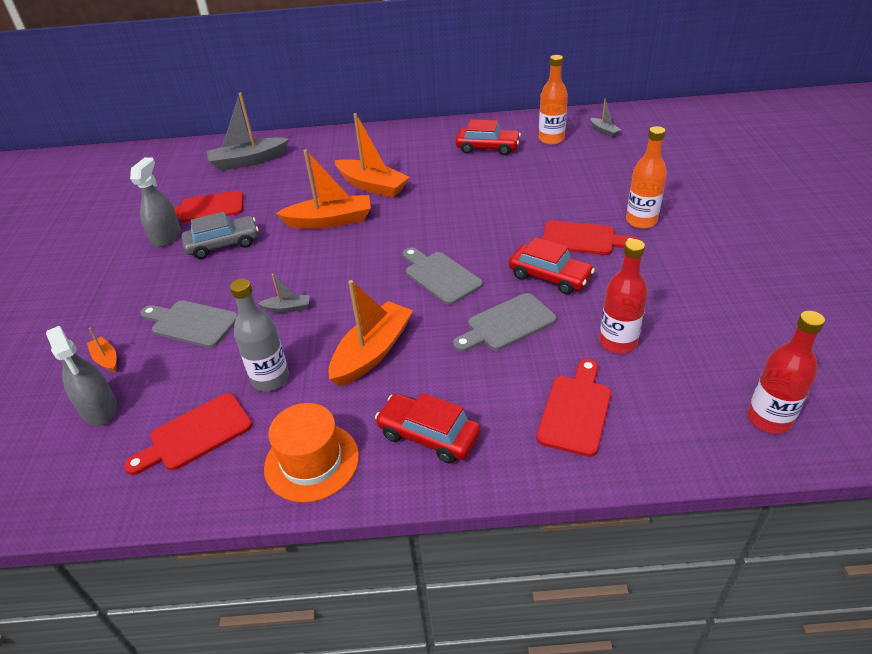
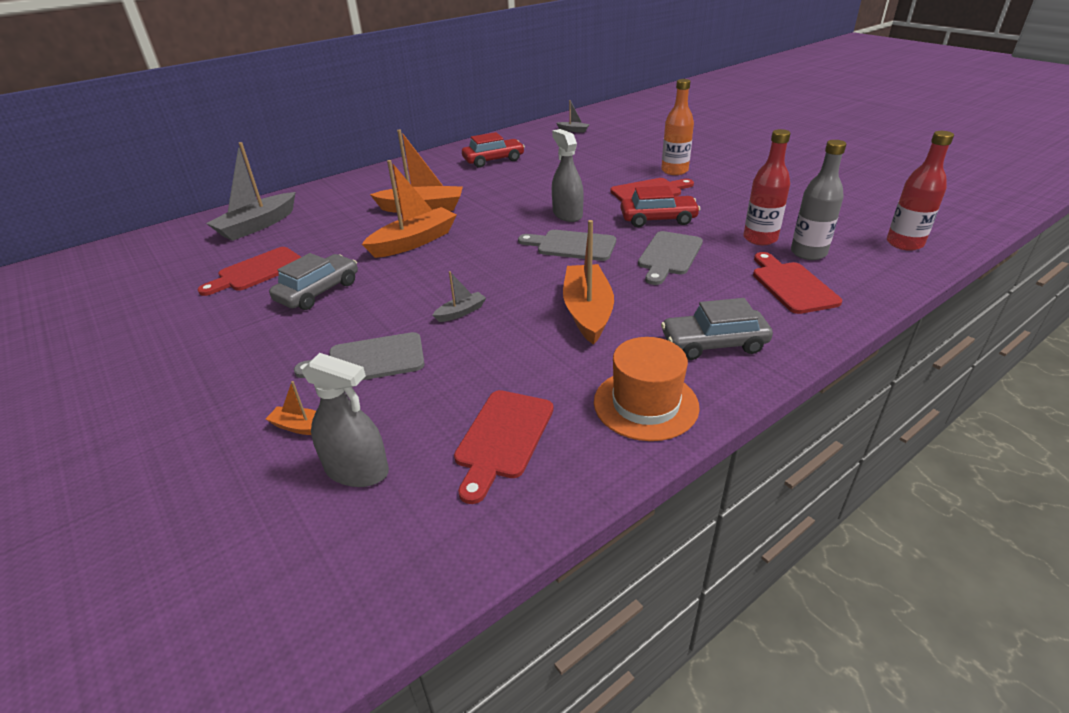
camera: 35 degrees left, 5 degrees down
grey spray bottle [130,157,181,247] -> grey spray bottle moved to [552,129,584,222]
grey bottle [230,279,289,391] -> grey bottle moved to [791,140,846,260]
red car [375,393,481,464] -> grey car [661,298,773,360]
orange bottle [539,55,568,145] -> none

